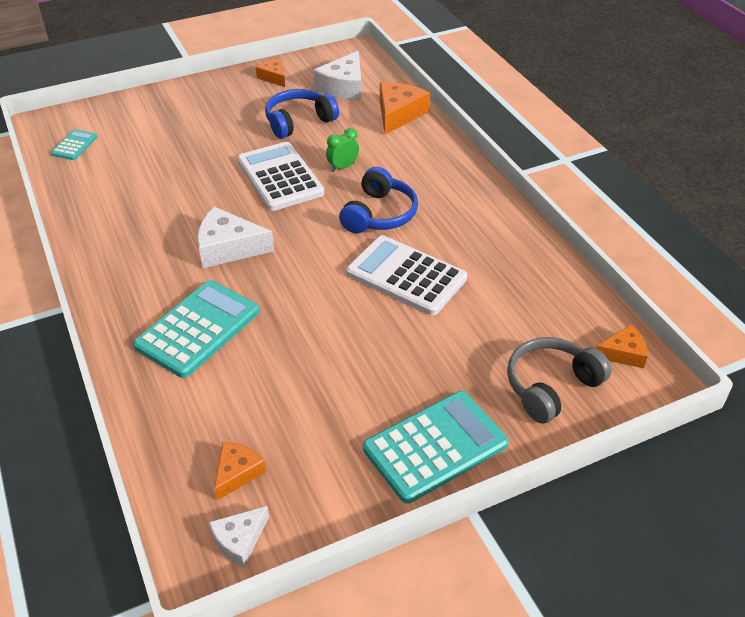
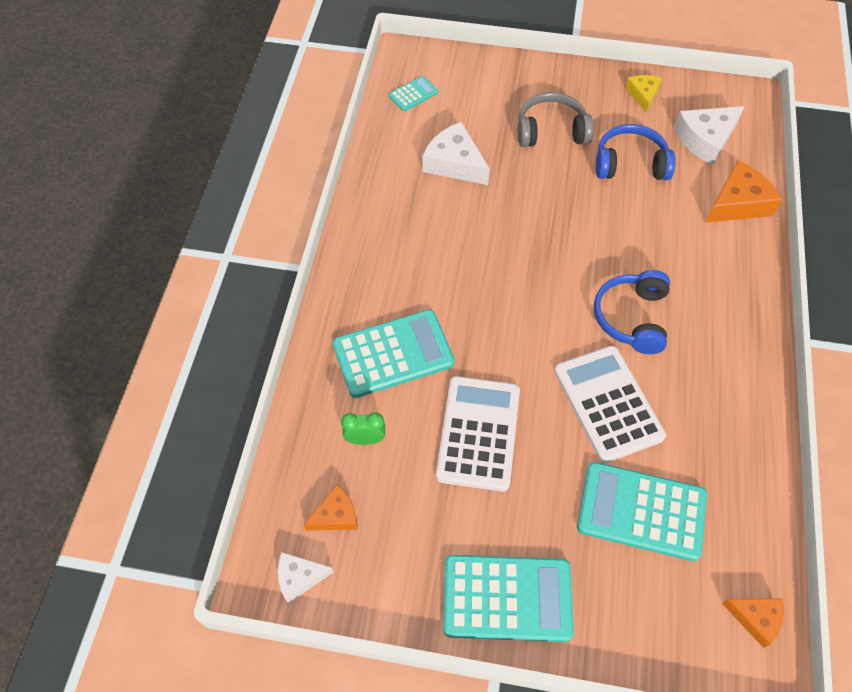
camera: 35 degrees right, 15 degrees up
white cheese [197,207,274,268] -> white cheese moved to [423,122,490,185]
white calculator [237,142,324,211] -> white calculator moved to [436,376,520,492]
orange cheese [256,58,285,87] -> yellow cheese [626,75,662,112]
green clock [326,128,359,172] -> green clock moved to [341,412,385,445]
blue headphones [339,167,418,233] -> blue headphones turned 135 degrees clockwise [594,270,670,354]
grey headphones [507,337,612,424] -> grey headphones moved to [518,92,594,147]
none -> turquoise calculator [577,462,707,561]

